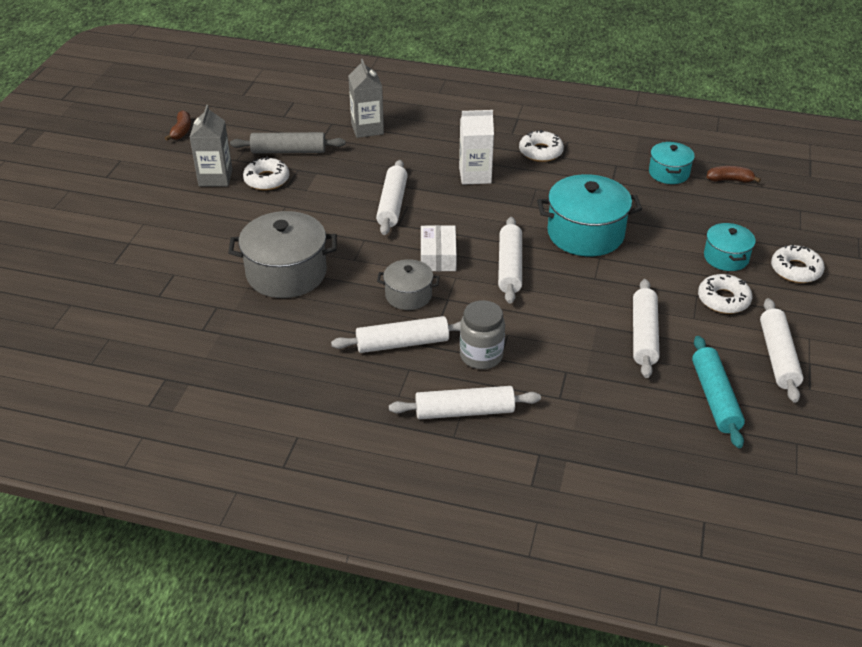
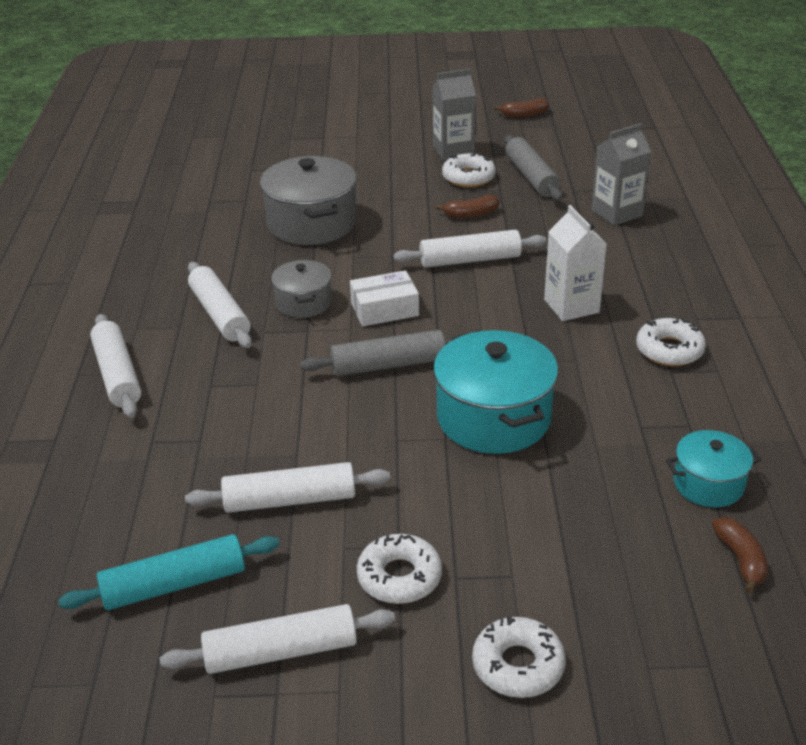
camera: 75 degrees right, 5 degrees down
grey jar [460,300,505,369] -> none
white rolling pin [498,217,522,304] -> grey rolling pin [300,330,451,376]
turquoise pot [704,223,756,271] -> none
none -> brown banana [436,195,499,218]

